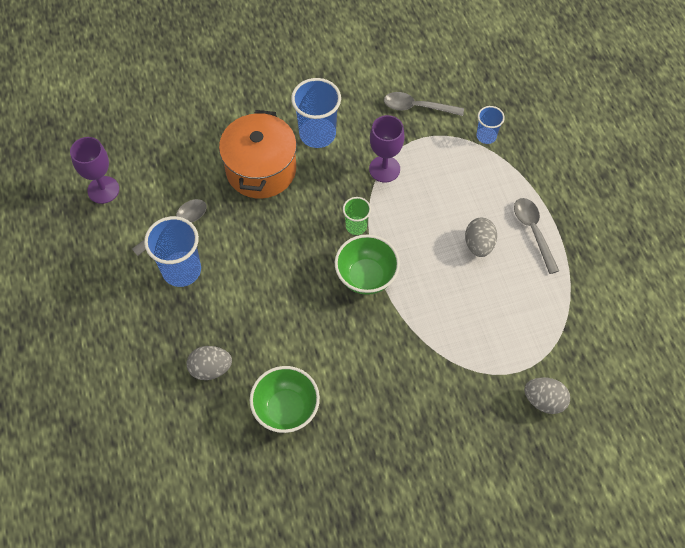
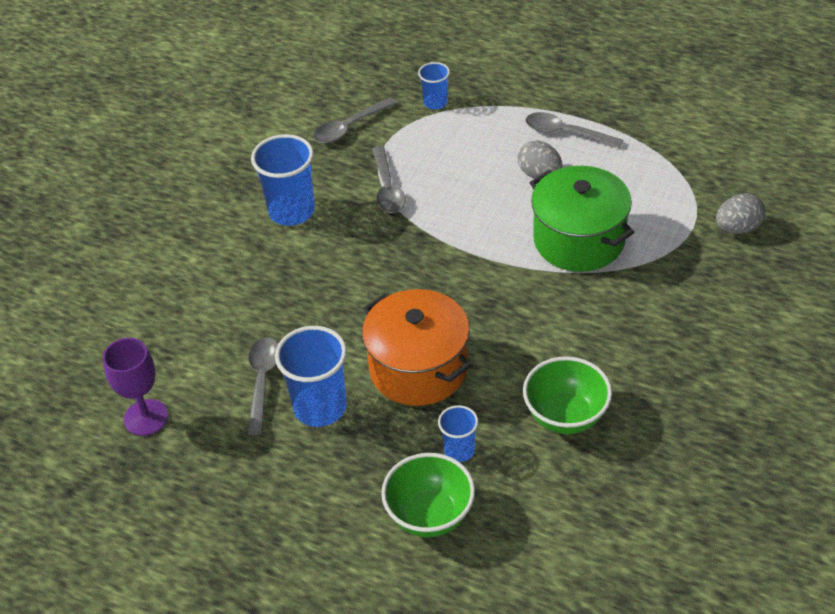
camera: 45 degrees left, 15 degrees down
grey egg [187,346,232,380] -> blue cup [438,405,478,462]
orange pot [219,110,297,199] -> orange pot moved to [362,289,472,406]
green bowl [335,234,400,295] -> green bowl moved to [381,453,475,537]
green cup [343,197,371,235] -> none
purple goblet [369,115,404,182] -> grey spoon [372,146,406,213]
none -> green pot [530,166,635,272]

